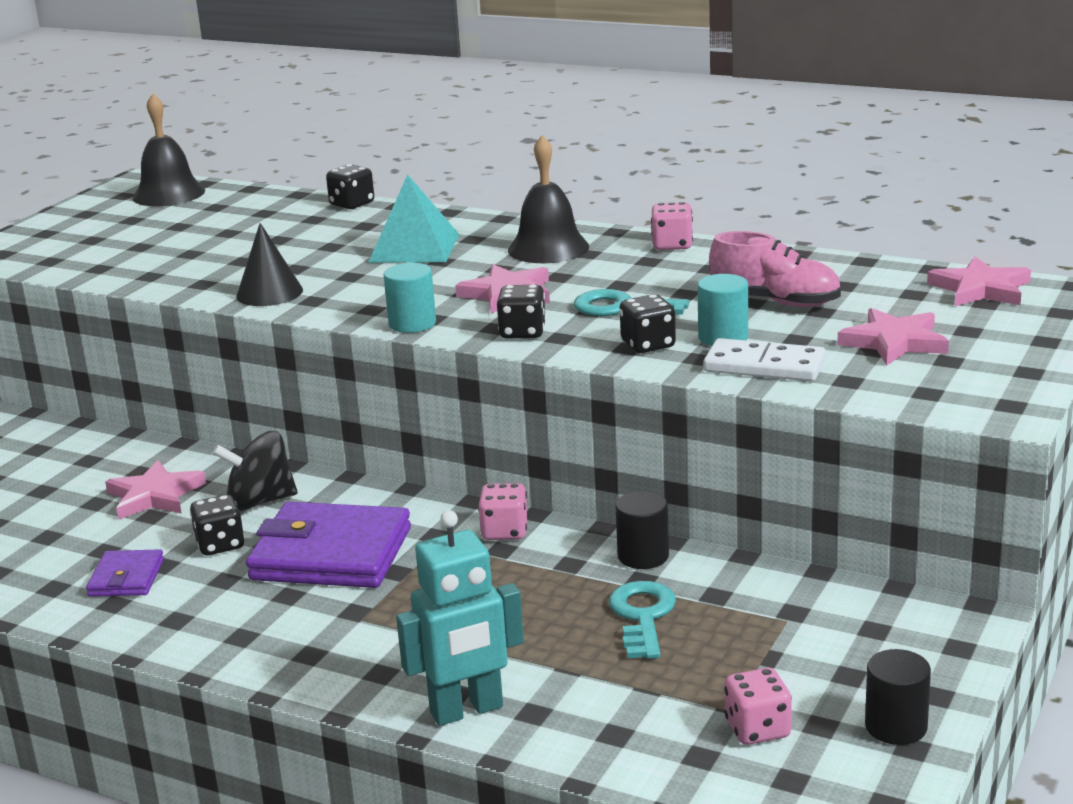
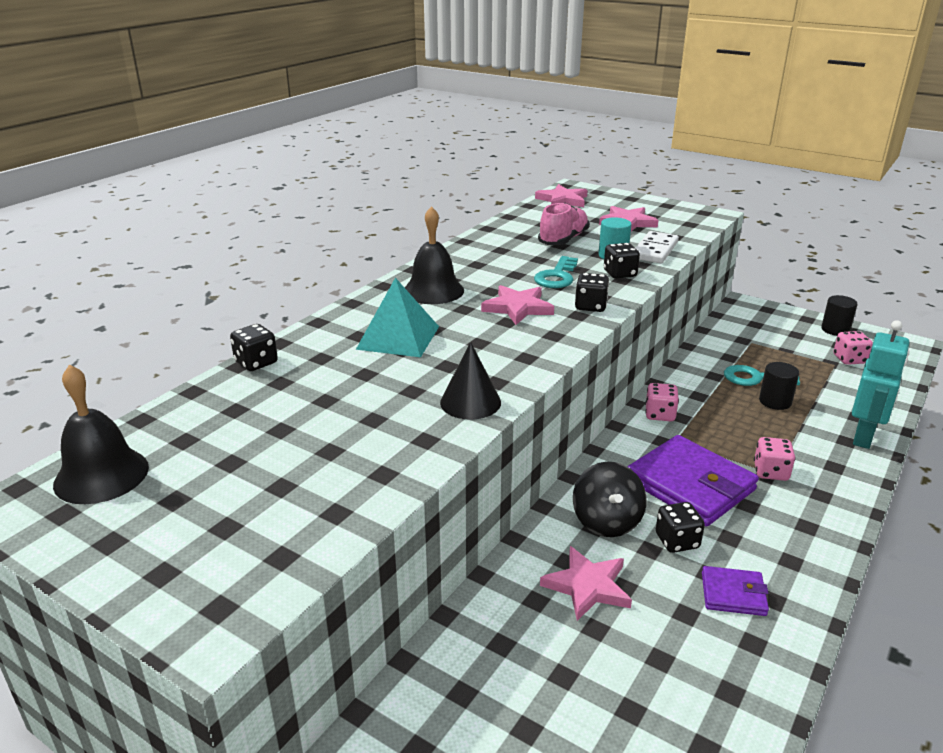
camera: 85 degrees left, 5 degrees up
purple wallet [246,502,411,588] -> purple wallet turned 60 degrees counterclockwise [628,435,759,526]
turquoise cylinder [383,263,436,333] -> none
turquoise robot [396,510,524,726] -> turquoise robot turned 45 degrees clockwise [852,320,909,449]
black cylinder [615,491,669,569] -> black cylinder moved to [759,362,799,410]
pink dice [651,202,693,250] -> pink dice moved to [754,437,796,481]

